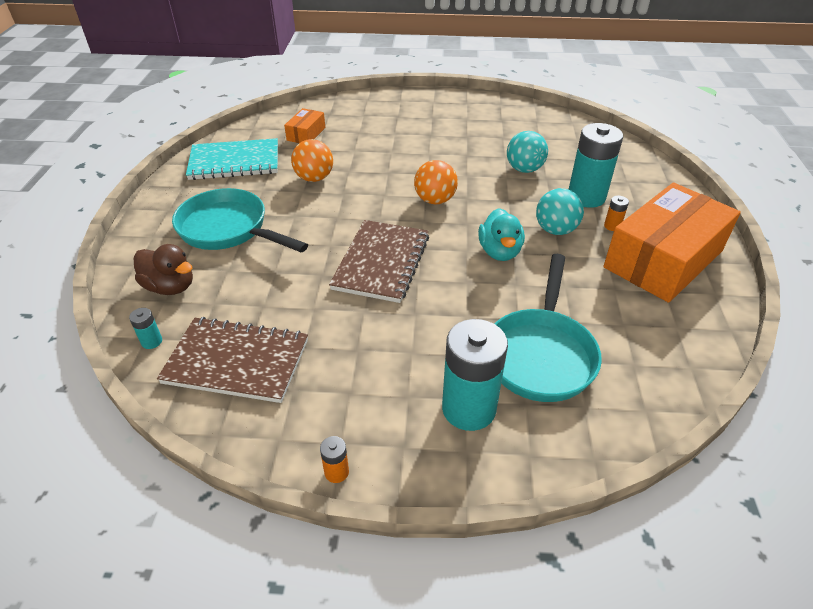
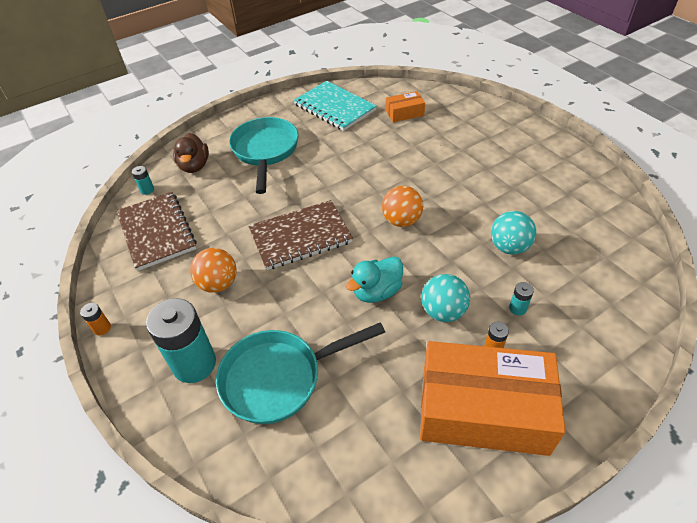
camera: 55 degrees right, 5 degrees up
orange ball [291,139,333,182] -> orange ball moved to [190,248,237,293]
turquoise battery [568,123,623,208] -> turquoise battery [509,282,534,316], size x0.42

